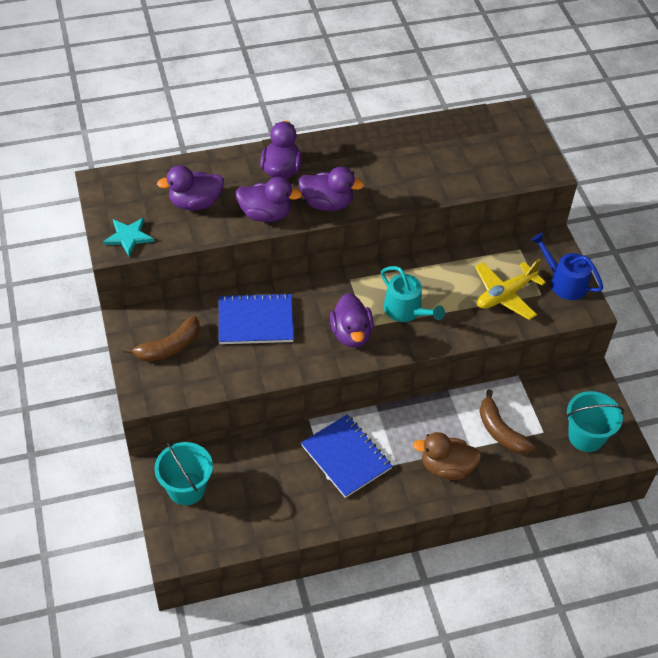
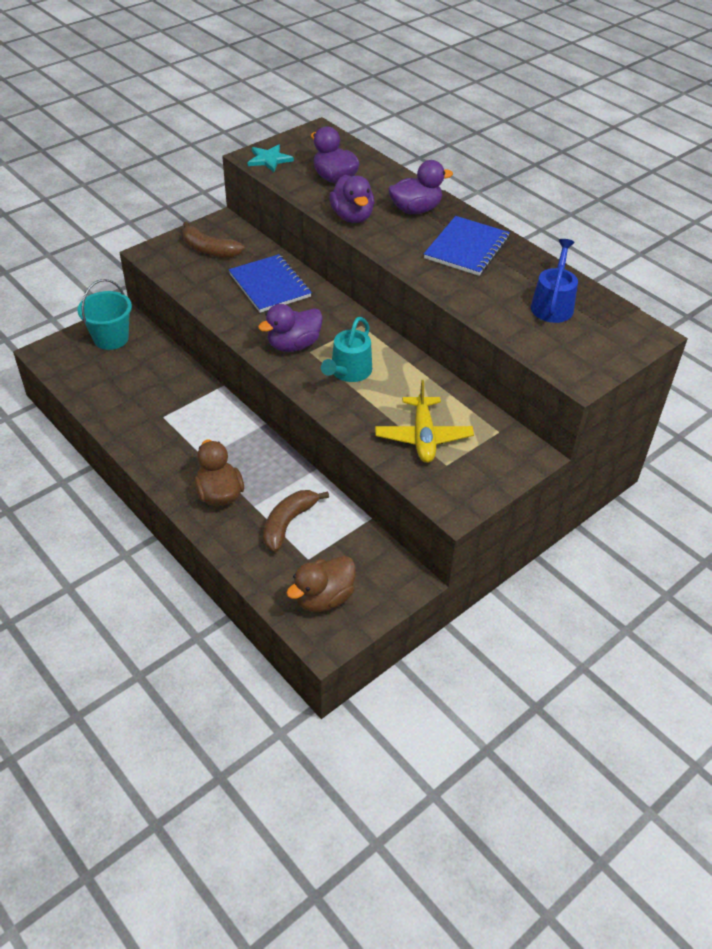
camera: 65 degrees right, 5 degrees down
purple duck [299,167,364,211] -> none
blue notebook [301,414,392,498] -> blue notebook moved to [424,216,510,276]
yellow plane [475,259,546,320] -> yellow plane turned 120 degrees counterclockwise [375,380,474,463]
blue watering can [531,233,603,300] -> blue watering can moved to [531,239,578,323]
turquoise bucket [566,391,624,452] -> brown duck [286,556,356,612]

